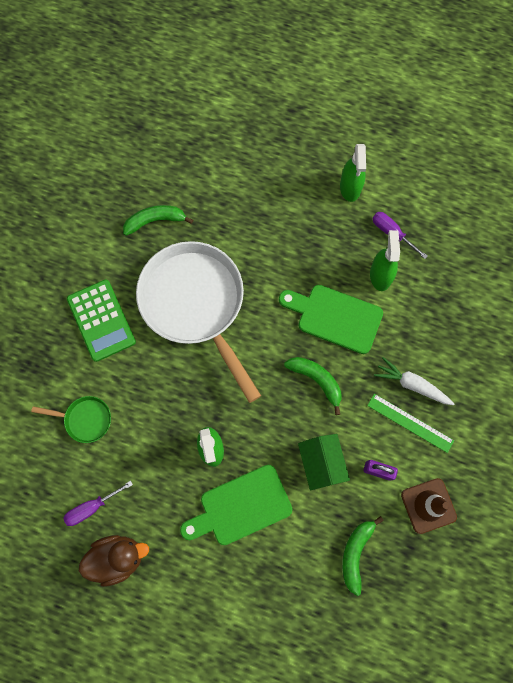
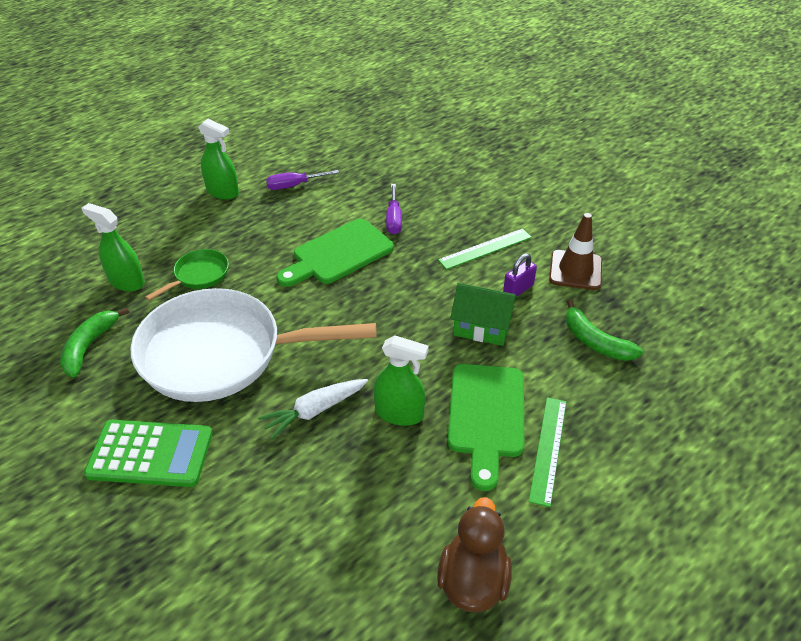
camera: 60 degrees left, 30 degrees down
green pan [31,396,111,443] -> green pan moved to [145,249,229,301]
purple screwdriver [63,481,133,526] -> purple screwdriver moved to [386,184,402,234]
green banana [284,357,342,415] -> none
green spray bottle [370,230,400,291] -> green spray bottle moved to [82,203,145,291]
white carrot [374,357,454,405] -> white carrot moved to [258,379,368,439]
none -> green ruler [529,397,566,507]

